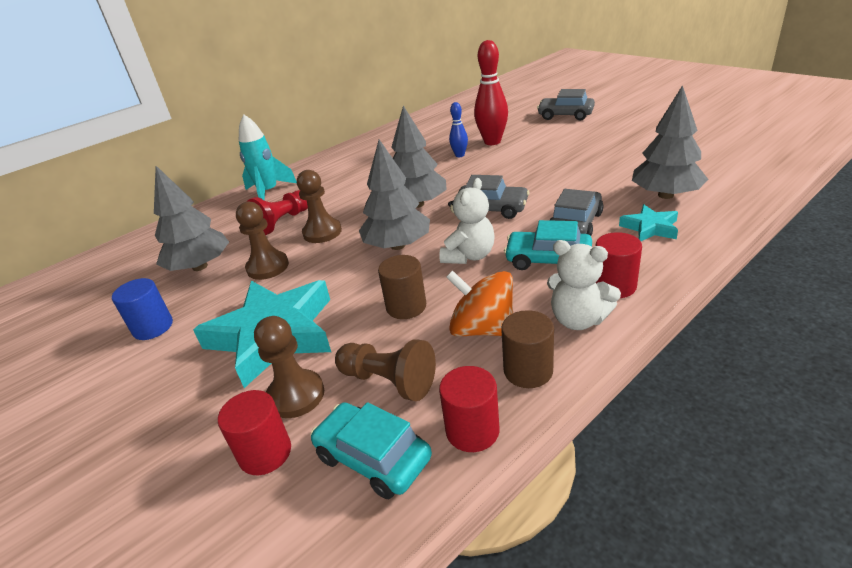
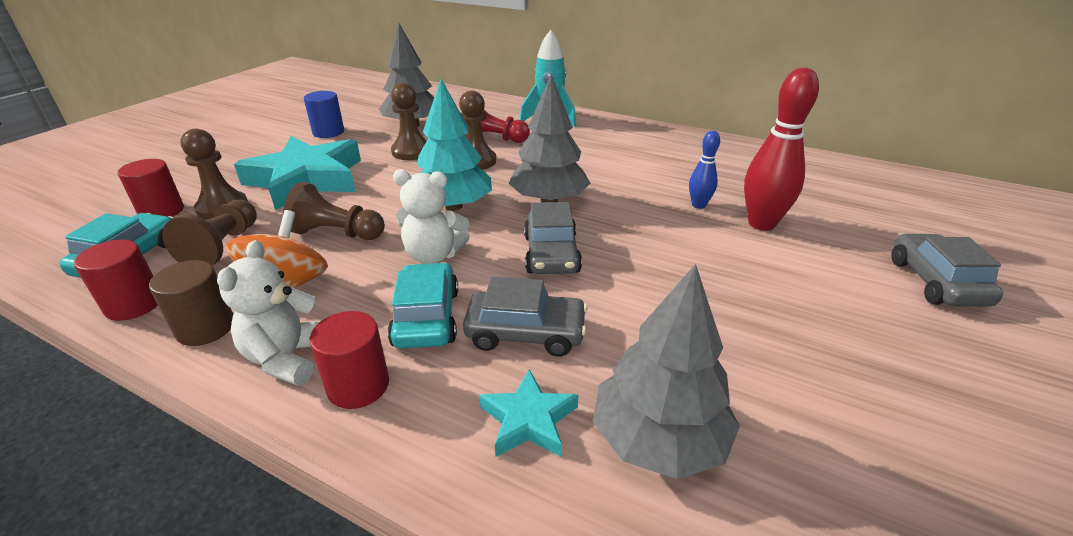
camera: 65 degrees right, 0 degrees up
grey tree [359,139,430,250] -> turquoise tree [417,79,492,211]
brown cylinder [378,255,426,319] -> brown pawn [283,182,385,240]

